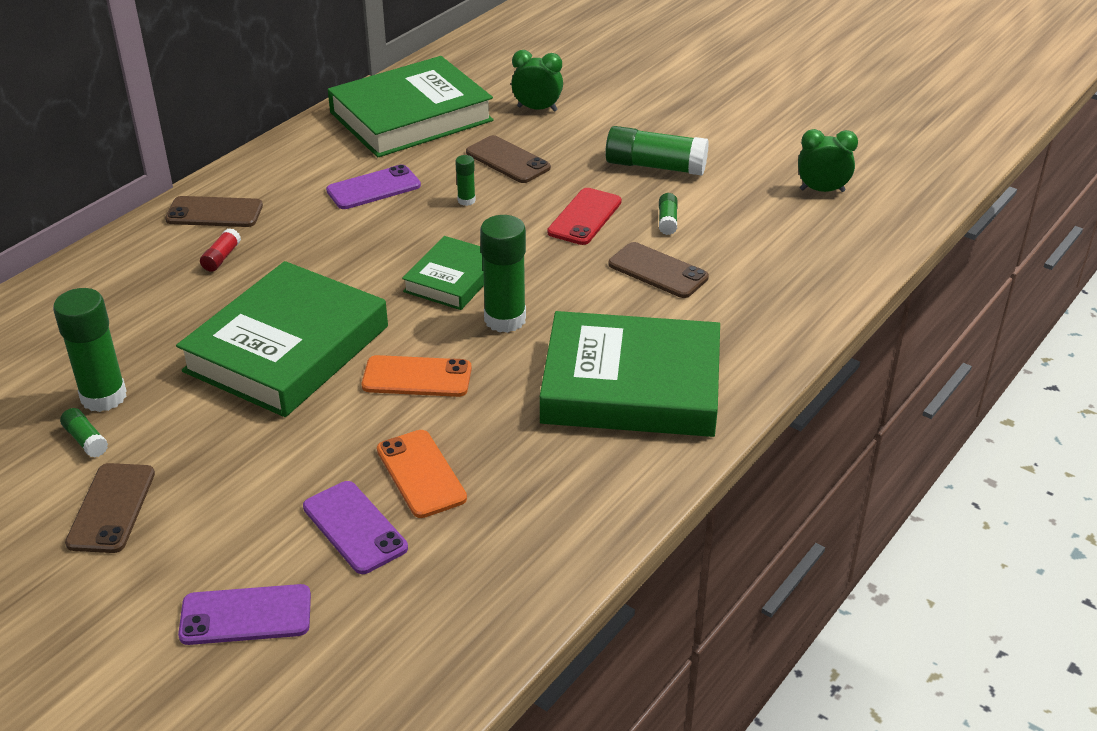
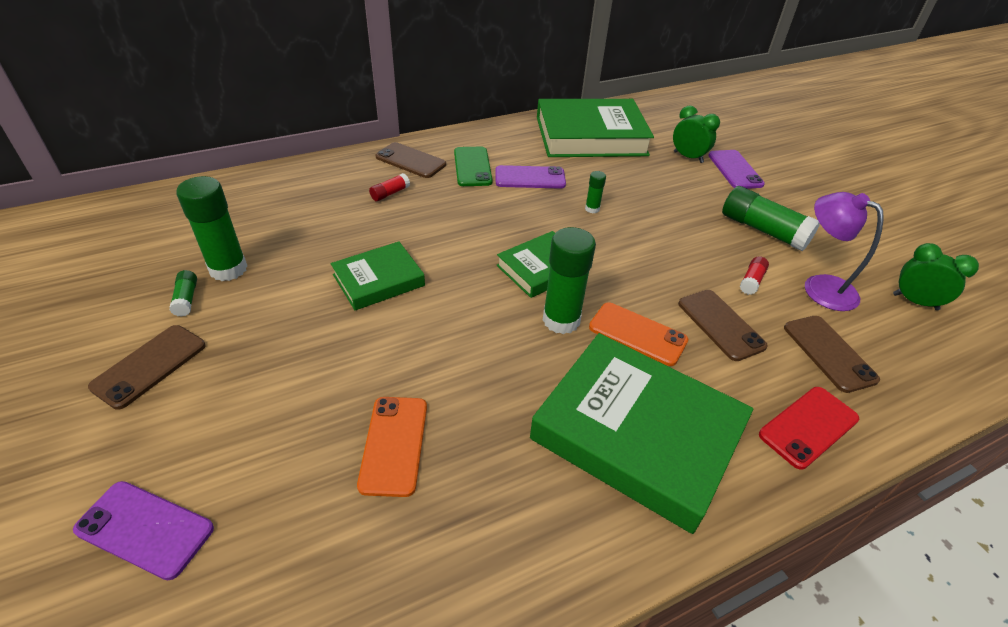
camera: 25 degrees right, 5 degrees up
green book [176,261,388,417] -> green book [331,242,425,310], size x0.54
purple phone [303,481,408,574] -> purple phone moved to [708,150,765,189]
orange phone [362,355,472,397] -> orange phone moved to [589,302,688,366]
brown phone [466,135,551,183] -> brown phone moved to [784,316,880,393]
red phone [547,188,622,245] -> red phone moved to [759,387,859,470]
green glue stick [659,193,678,235] -> red glue stick [740,256,769,295]
none -> green phone [454,147,492,186]
none -> purple lamp [805,192,884,311]

